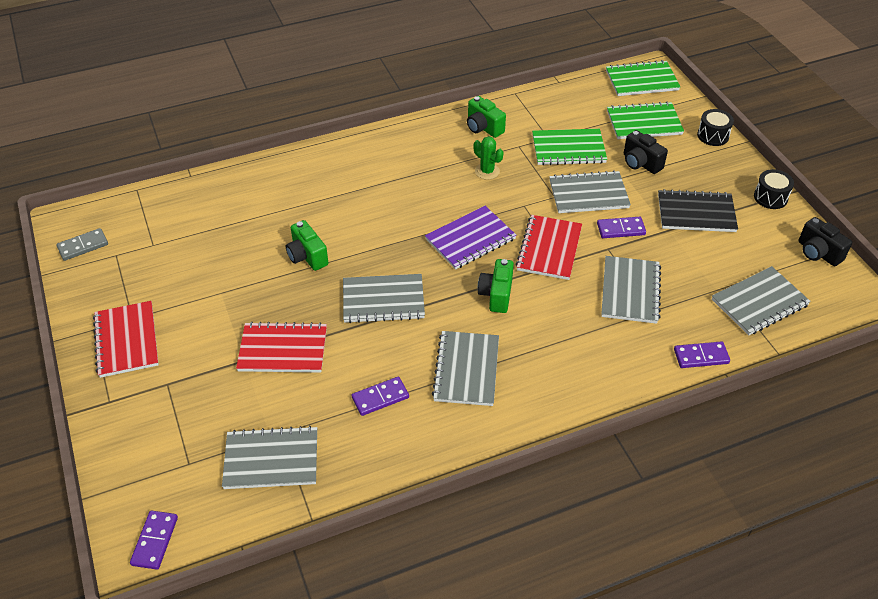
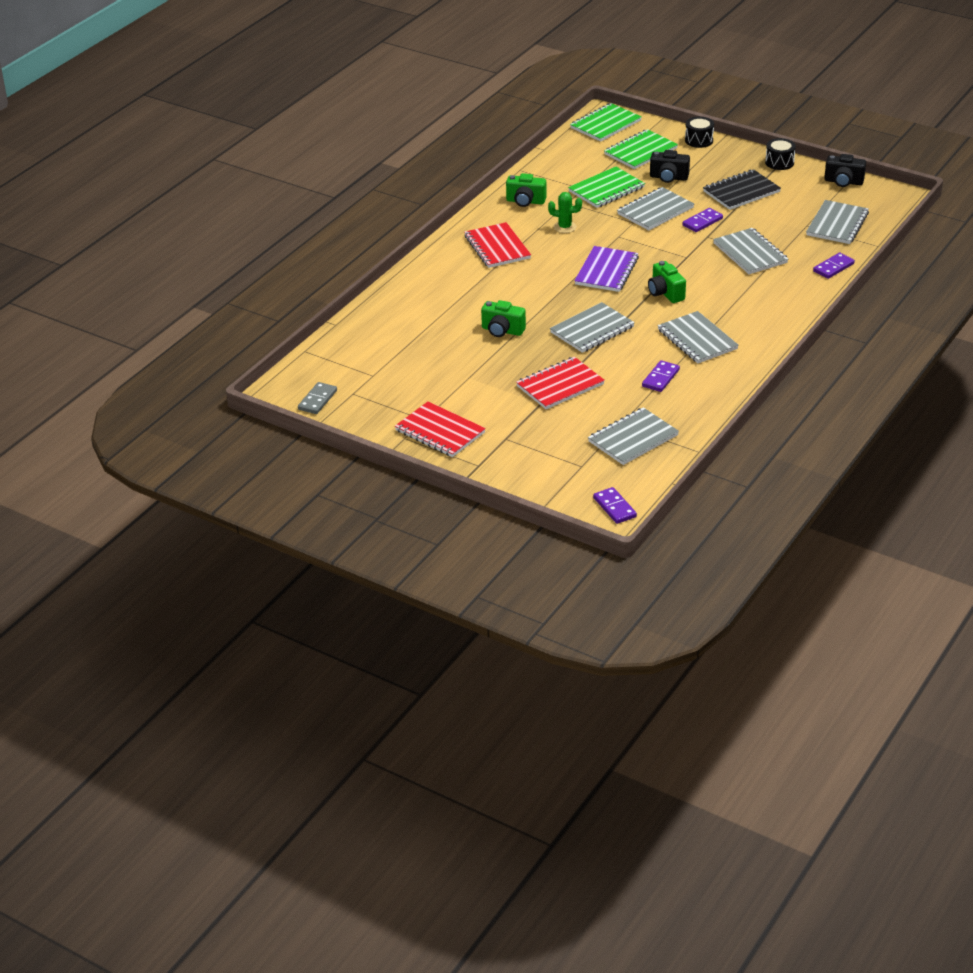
camera: 35 degrees left, 10 degrees down
red notebook [516,215,582,280] -> red notebook moved to [464,222,531,268]

